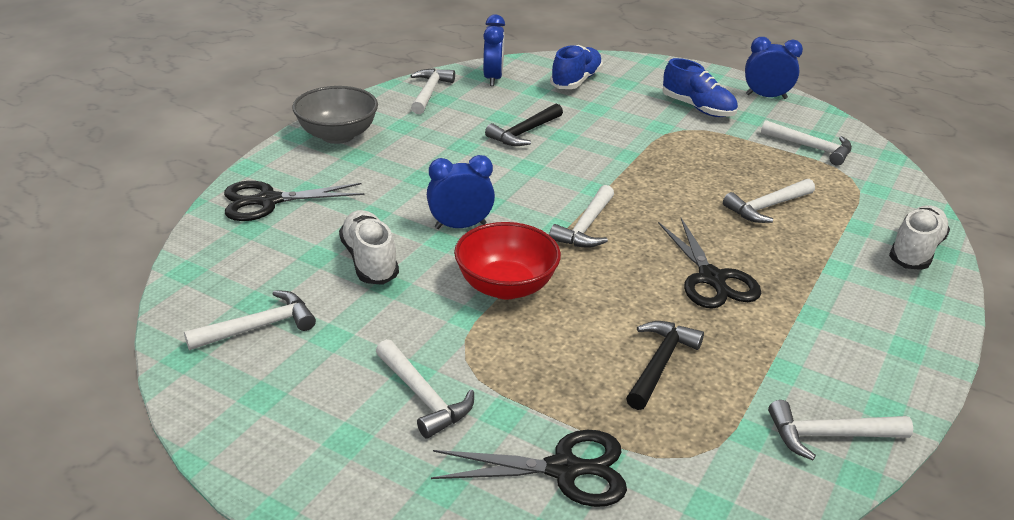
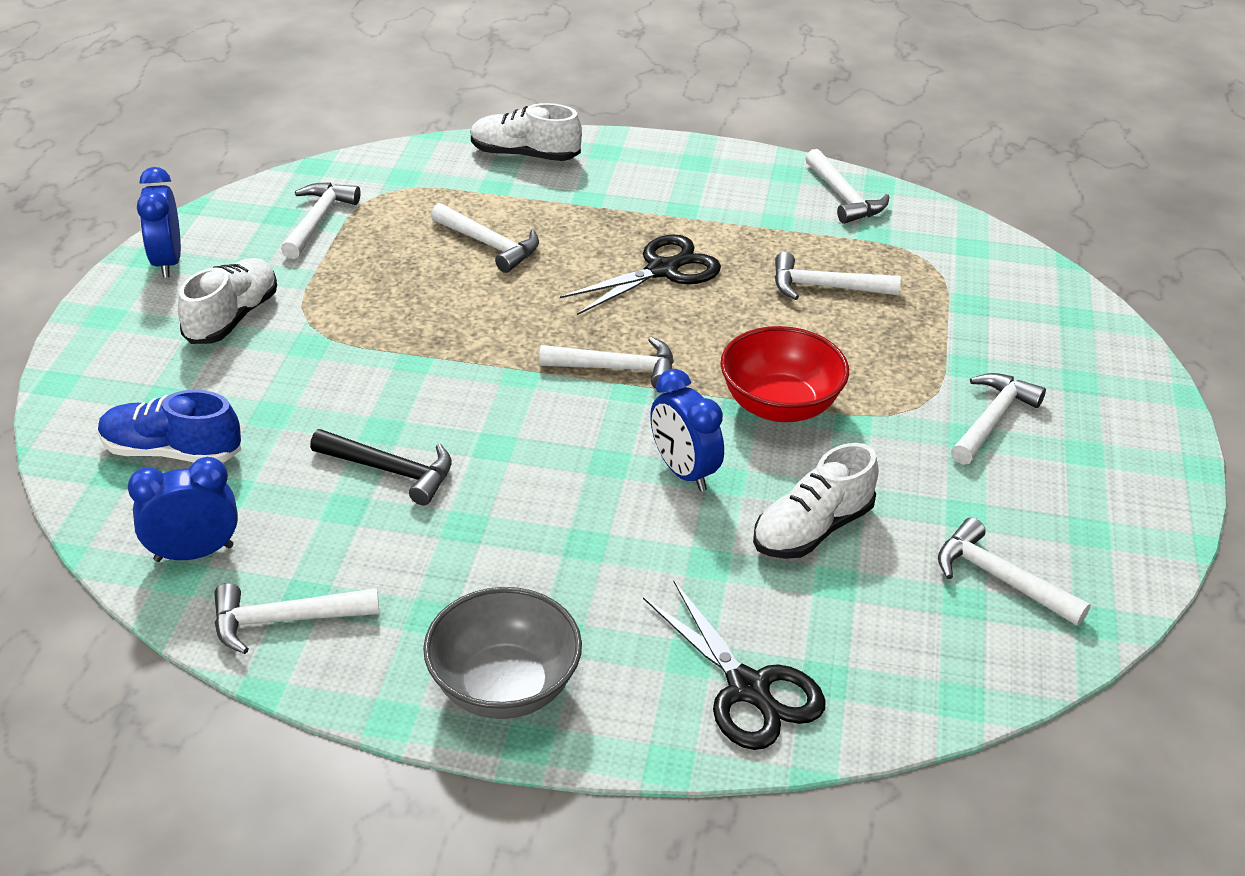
camera: 110 degrees left, 5 degrees up
black scissors [431,430,627,507] -> none
black hammer [626,321,704,410] -> white hammer [774,252,901,300]
blue shoe [662,58,738,117] -> white shoe [178,258,277,344]

